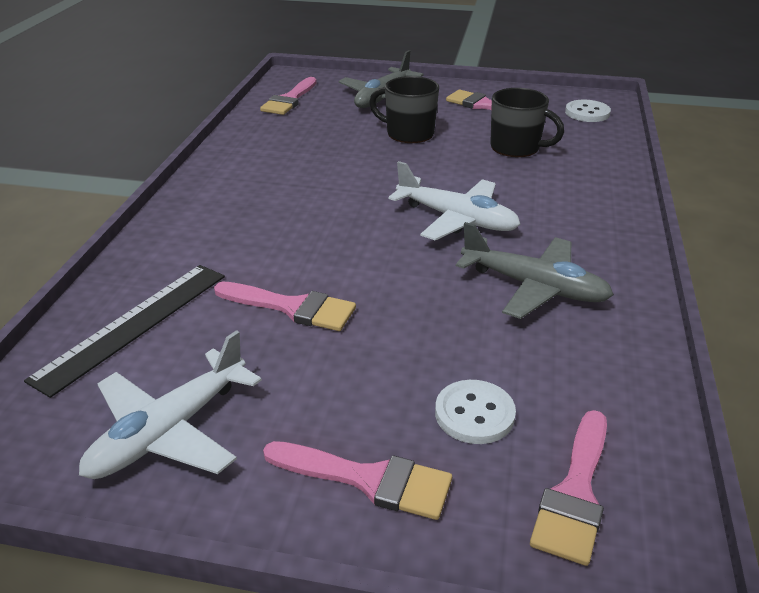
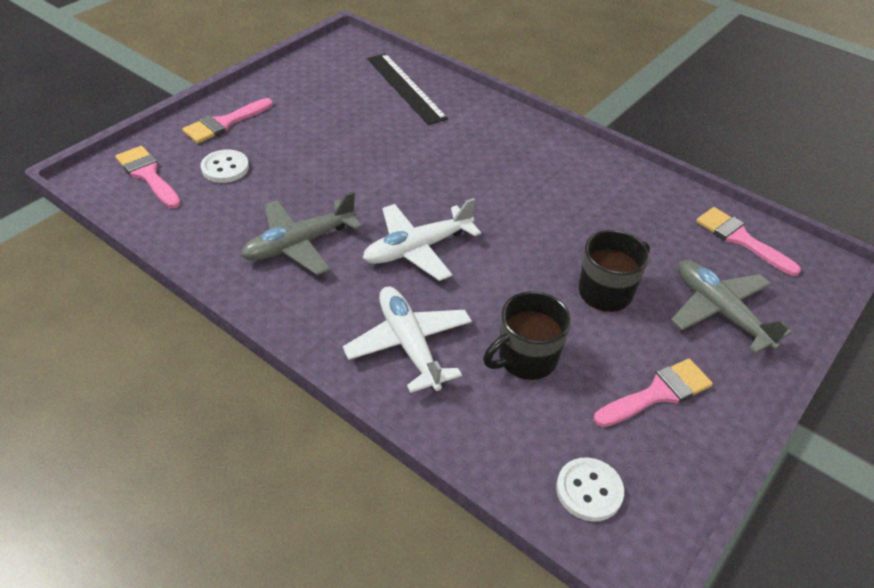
camera: 115 degrees right, 10 degrees up
white plane [79,330,262,479] -> white plane moved to [343,286,472,393]
pink brush [214,281,356,331] -> none

